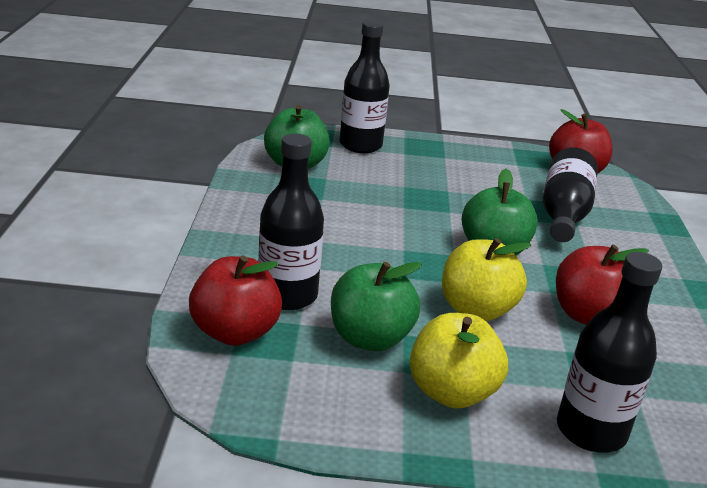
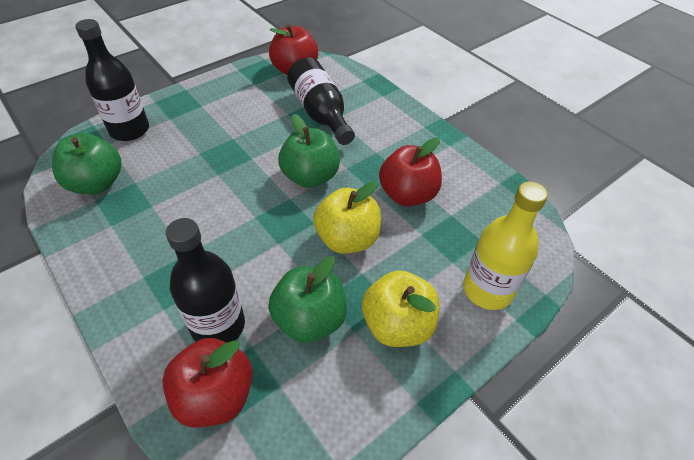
camera: 40 degrees left, 20 degrees up
black bottle [557,252,662,452] -> yellow bottle [463,181,548,310]

